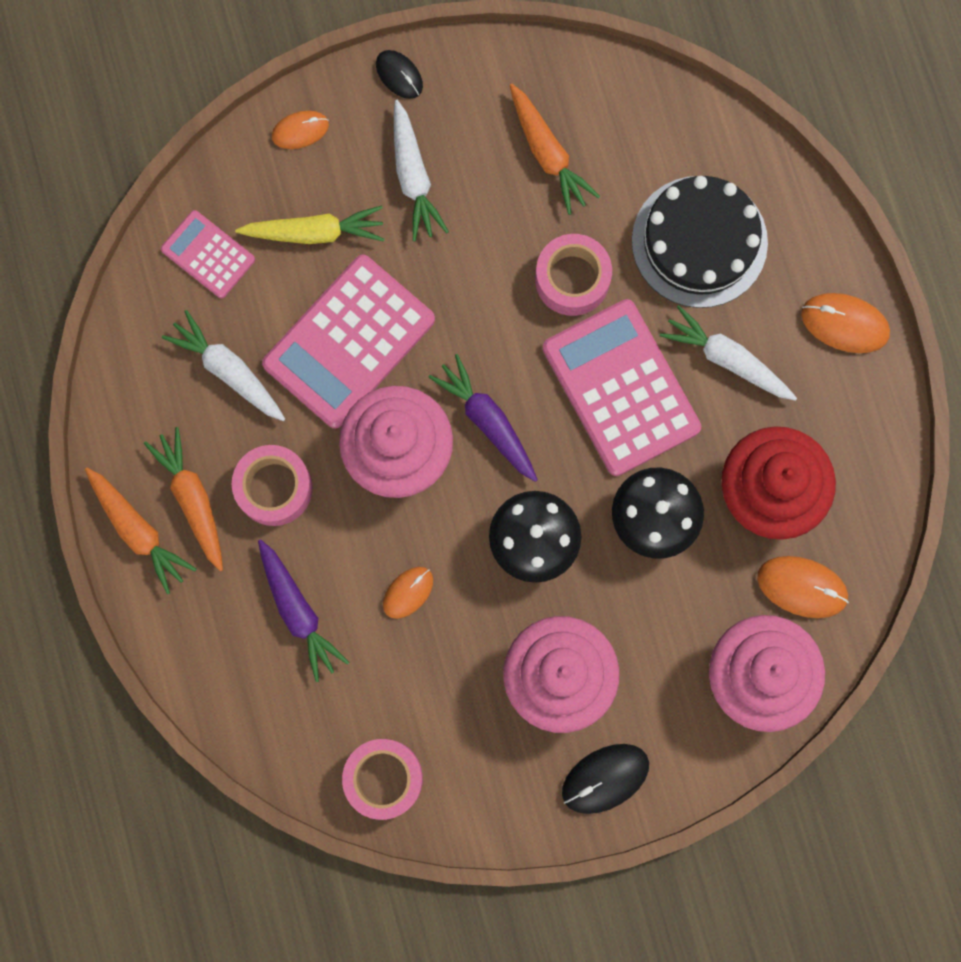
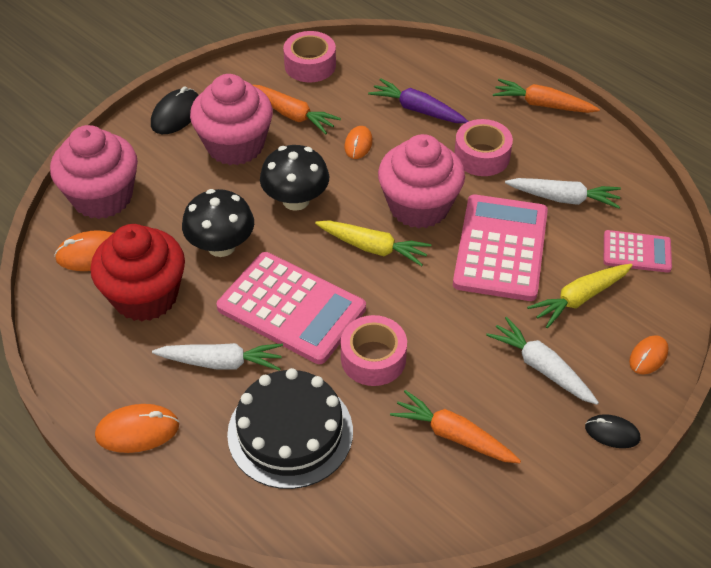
camera: 150 degrees right, 30 degrees down
orange carrot [144,427,223,571] -> orange carrot moved to [253,85,341,134]
purple carrot [428,354,538,482] -> yellow carrot [315,220,431,266]

